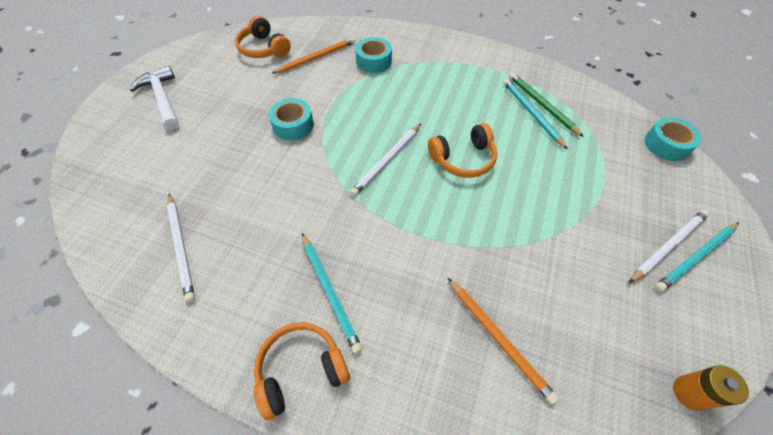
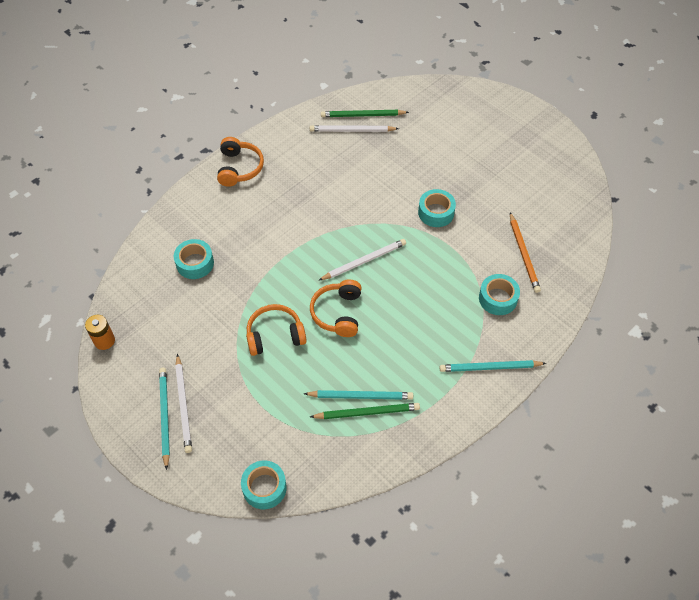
camera: 115 degrees right, 0 degrees up
white hammer [130,65,179,130] -> none
orange headphones [235,16,291,58] -> orange headphones moved to [246,304,307,356]
turquoise pencil [302,233,362,354] -> turquoise pencil moved to [439,360,546,372]
white pencil [350,124,421,196] -> white pencil turned 90 degrees clockwise [318,239,406,281]
orange pencil [448,278,559,404] -> turquoise tape [174,239,214,279]
none -> green pencil [321,110,409,117]

